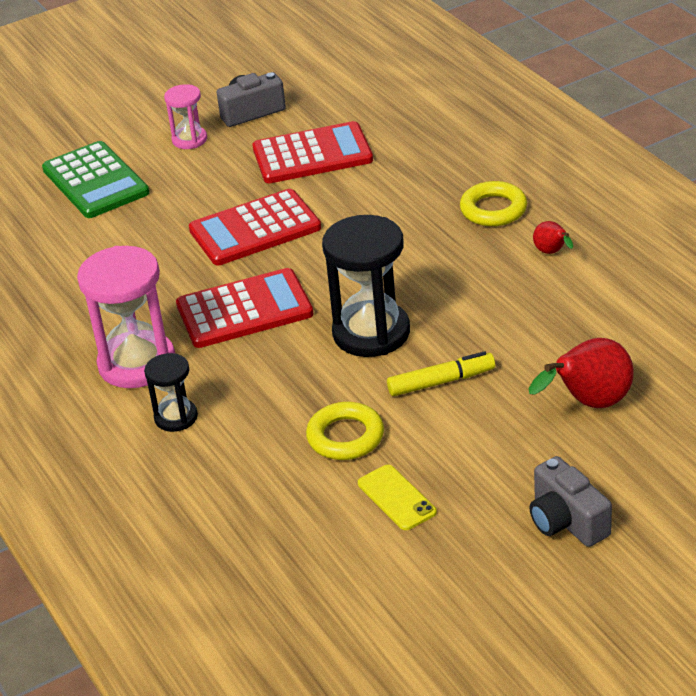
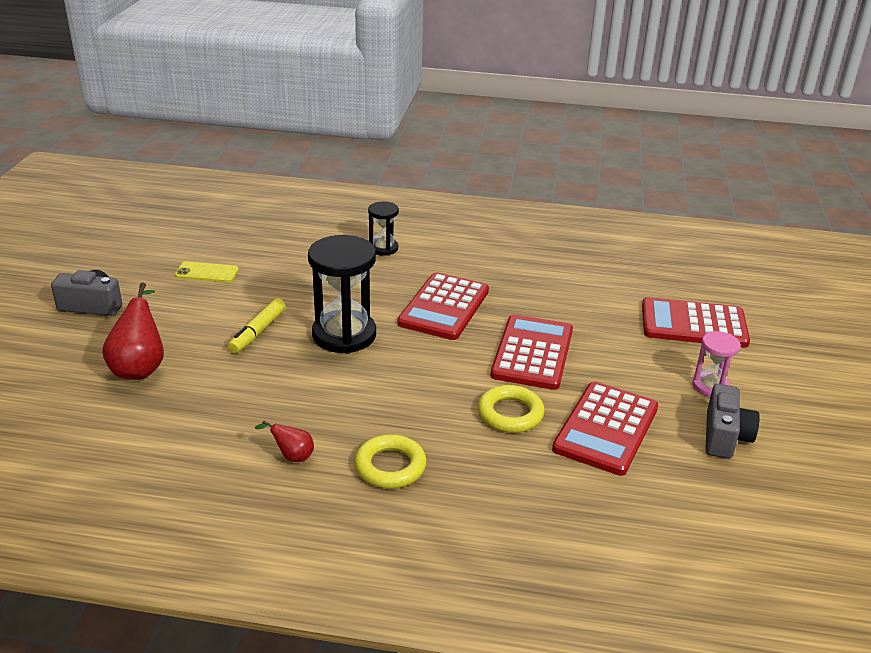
camera: 125 degrees right, 5 degrees down
green calculator [42,141,150,218] -> red calculator [642,297,750,348]
pink hourglass [77,246,175,388] -> none
yellow ring [306,402,384,460] -> yellow ring moved to [478,385,544,433]

